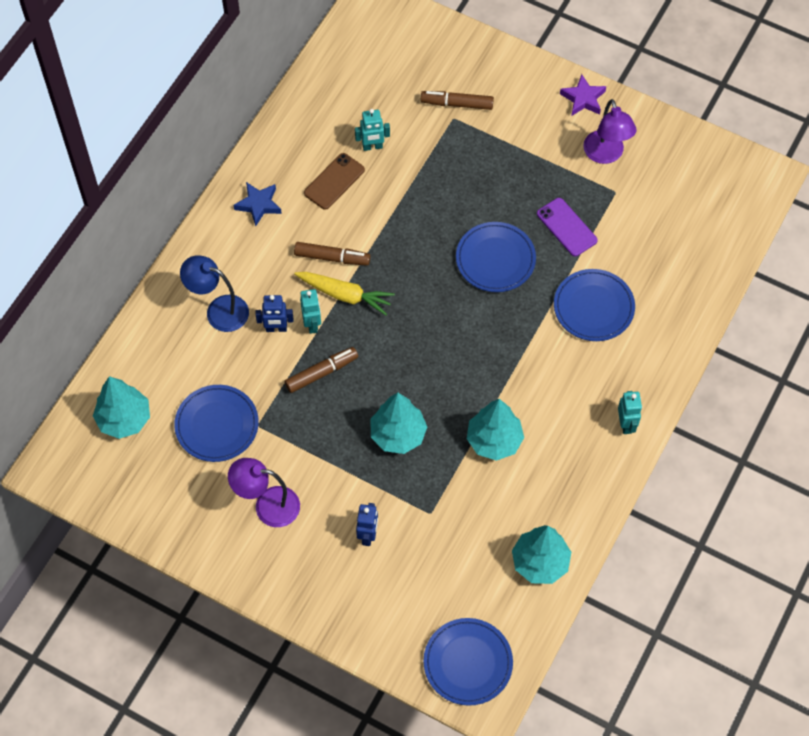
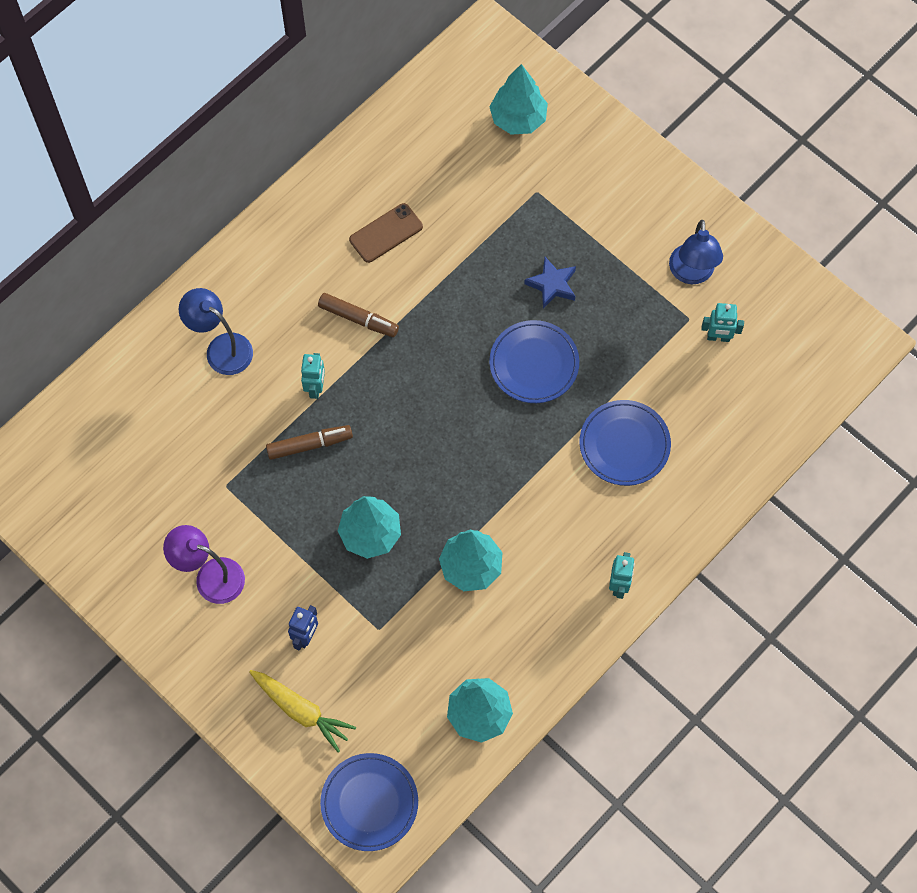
camera: 15 degrees right, 5 degrees up
turquoise tree [93,376,150,439] -> turquoise tree moved to [489,64,548,135]
blue plate [174,385,259,462] -> none
blue star [233,182,282,226] -> blue star moved to [524,257,576,309]
blue robot [255,295,293,332] -> none
yellow carrot [294,272,395,315] -> yellow carrot moved to [249,670,356,753]
turquoise robot [355,109,390,151] -> turquoise robot moved to [701,303,744,342]
brown marker [421,91,494,110] -> none
purple phone [537,198,598,256] -> none
purple star [560,74,606,116] -> none
purple lamp [583,99,636,164] -> blue lamp [669,220,723,284]

